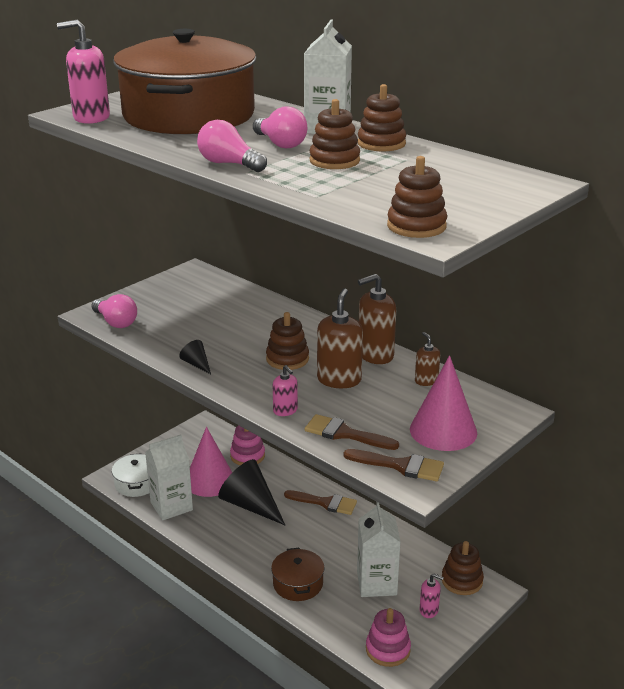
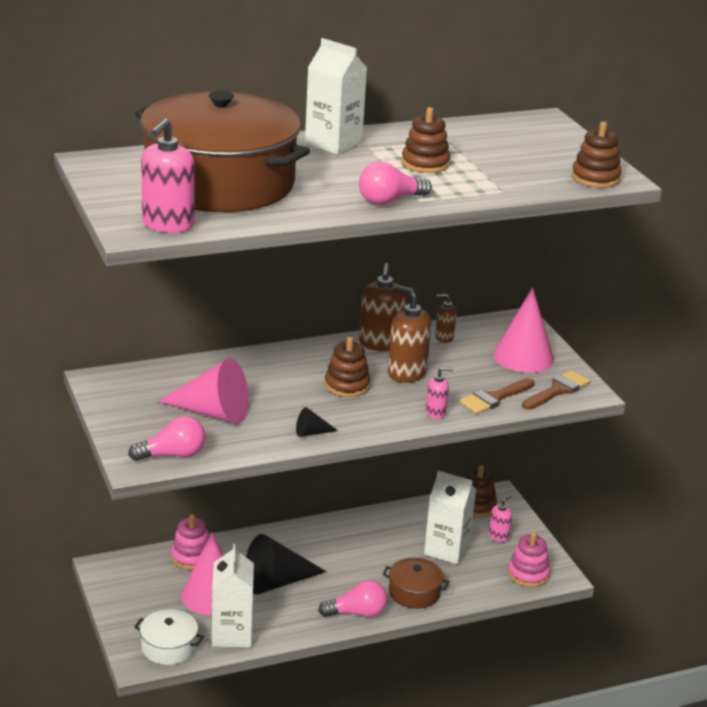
camera: 65 degrees left, 0 degrees up
pink light bulb [253,106,307,148] -> pink light bulb moved to [318,580,387,617]
brown brush [284,490,357,515] -> none
brown stacking toy [358,84,406,151] -> none
none -> pink cone [158,358,249,424]

